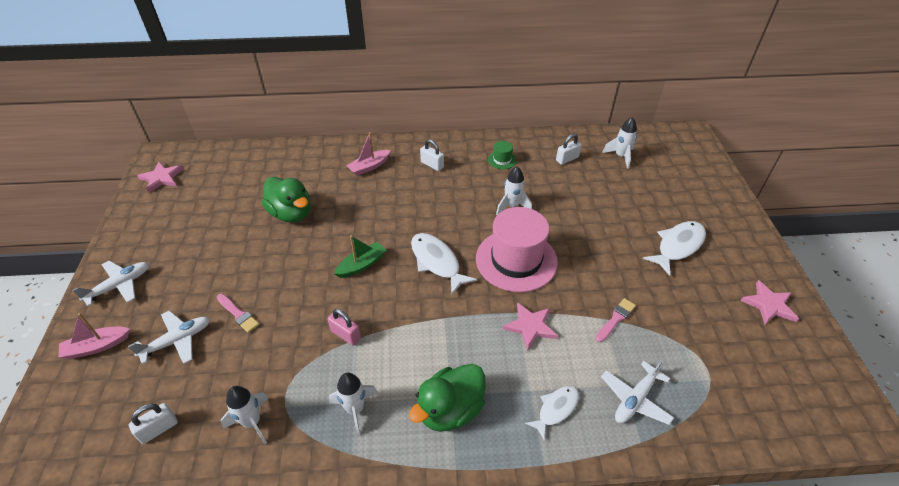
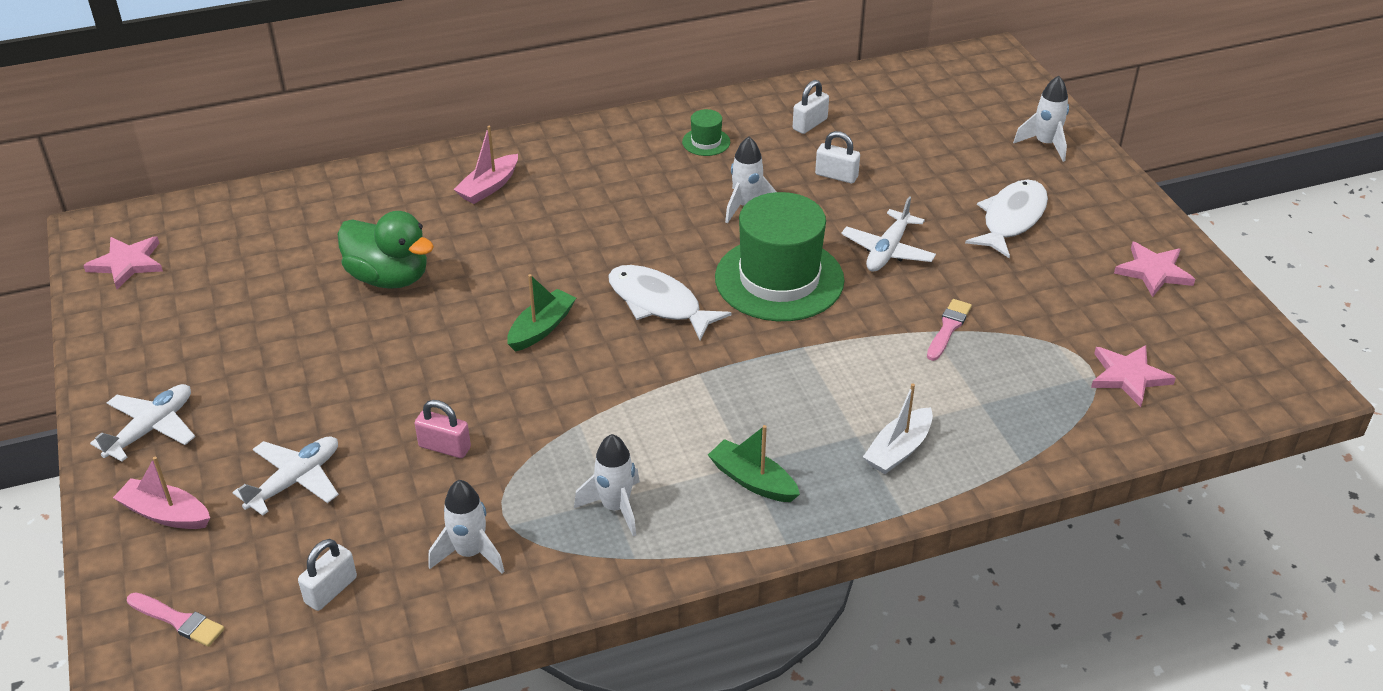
camera: 15 degrees left, 5 degrees down
pink boat [58,313,130,359] -> pink boat turned 60 degrees clockwise [113,456,210,529]
pink brush [217,294,259,333] -> pink brush moved to [127,592,225,647]
pink padlock [327,309,361,345] -> pink padlock moved to [415,400,471,458]
green duck [409,364,486,432] -> green boat [708,425,800,502]
white padlock [420,139,444,171] -> white padlock moved to [815,131,860,183]
pink hat [476,207,558,292] -> green hat [715,192,844,321]
pink star [503,302,558,351] -> pink star moved to [1091,345,1176,407]
white fish [525,386,579,440] -> white boat [863,384,933,474]
white plane [601,359,674,425] -> white plane moved to [841,196,936,272]
white rocket [602,117,637,169] -> white rocket moved to [1013,76,1069,162]

